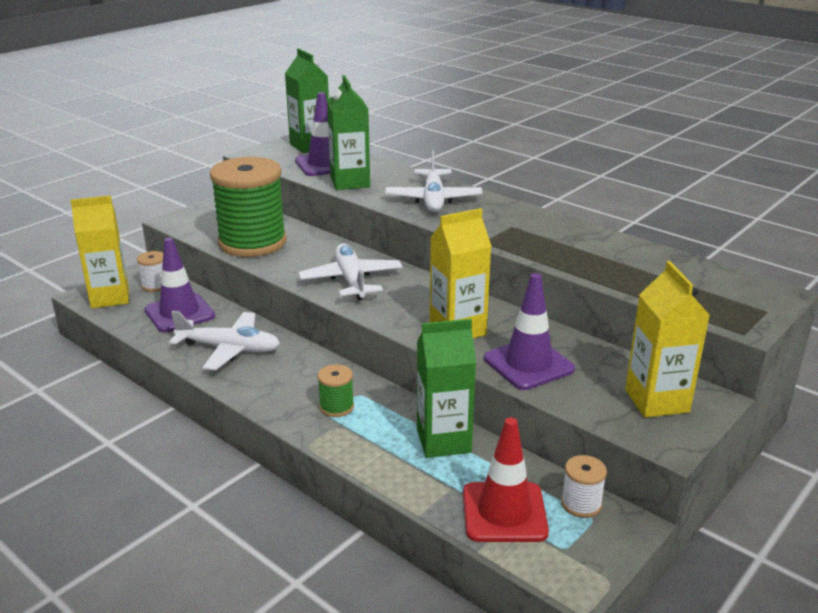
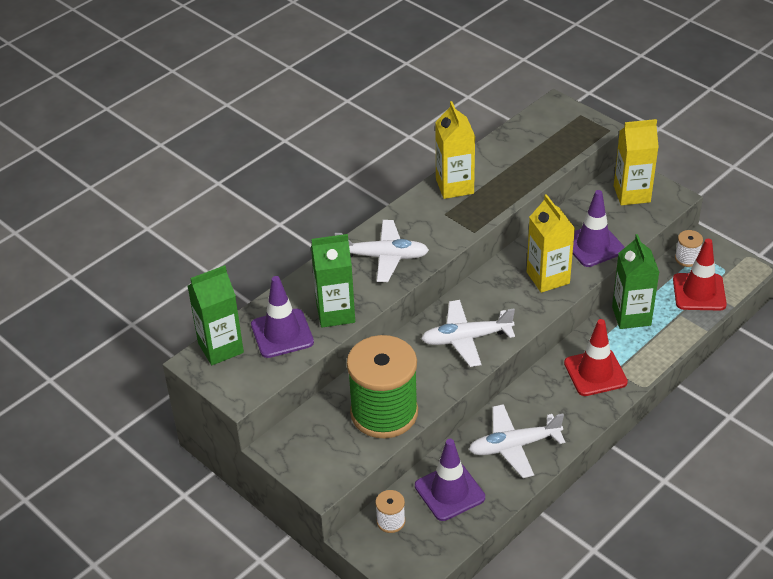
camera: 85 degrees left, 15 degrees up
yellow carton [70,195,129,308] -> yellow carton moved to [435,101,475,199]
white plane [169,311,280,370] -> white plane turned 120 degrees counterclockwise [469,404,565,478]
green spool [317,364,354,417] -> red traffic cone [564,319,628,396]

